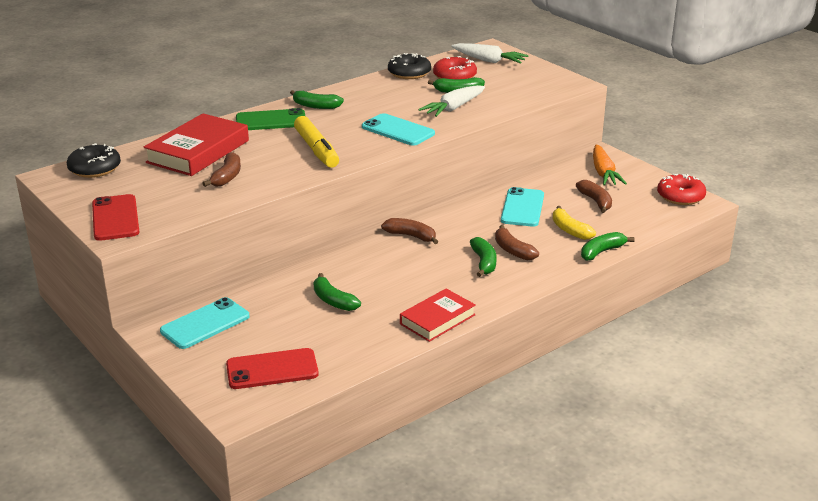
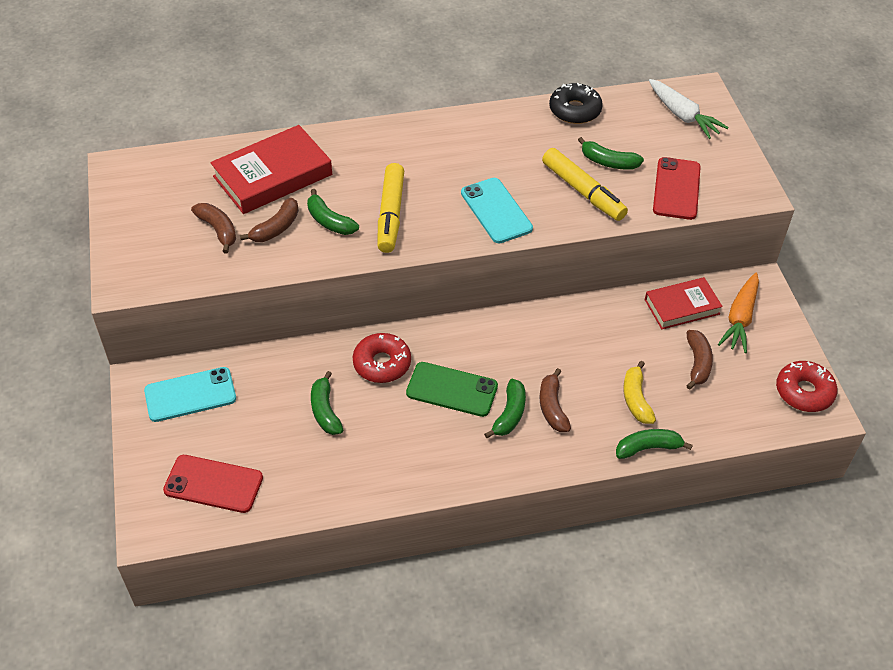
camera: 25 degrees right, 20 degrees up
black donut [67,143,121,178] -> none
red phone [92,194,139,241] -> red phone moved to [653,157,701,220]
green phone [236,108,305,130] -> green phone moved to [406,362,498,417]
green banana [290,90,344,109] -> green banana moved to [307,189,359,235]
brown banana [381,218,438,244] -> brown banana moved to [191,203,236,253]
red book [400,289,476,342] -> red book moved to [645,277,723,329]
white carrot [418,85,485,117] -> yellow marker [542,148,628,221]
red donut [433,56,477,79] -> red donut moved to [353,333,411,383]
turquoise phone [501,187,544,226] -> none

